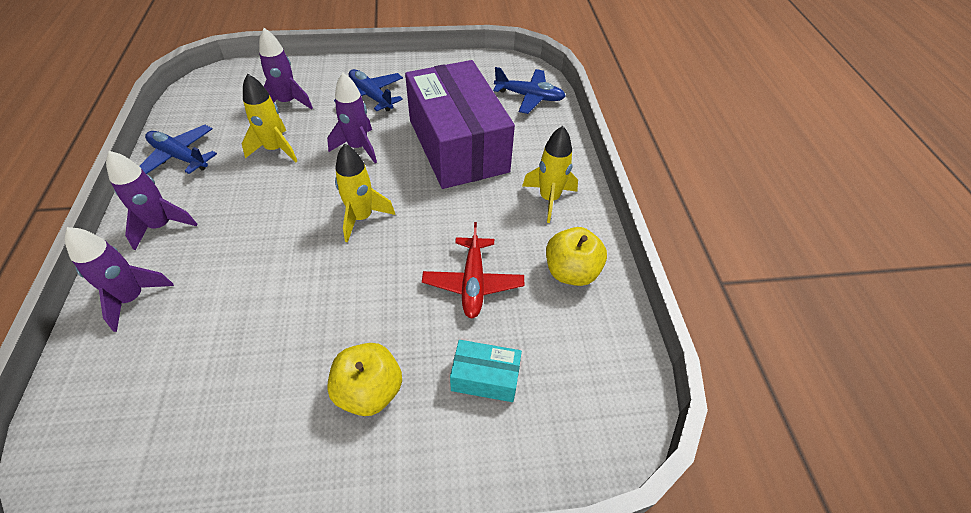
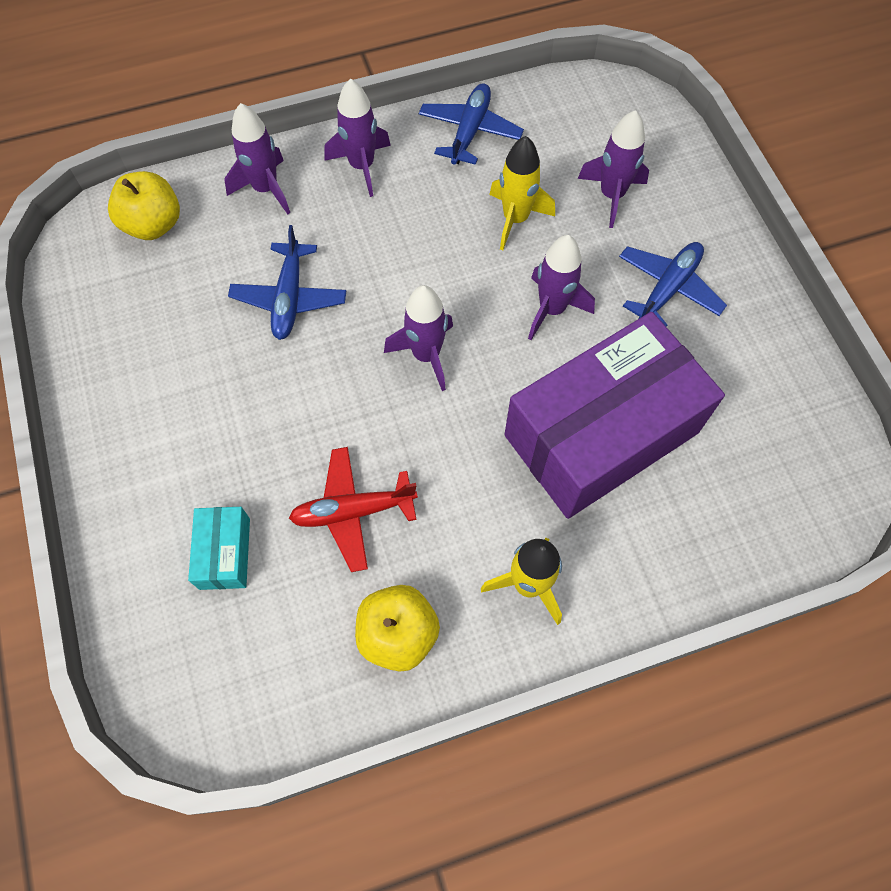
camera: 80 degrees right, 15 degrees up
yellow apple [327,343,402,416] -> yellow apple moved to [108,171,180,240]
yellow rocket [335,144,395,243] -> purple rocket [384,285,453,391]
blue plane [493,67,565,114] -> blue plane moved to [228,225,346,340]

